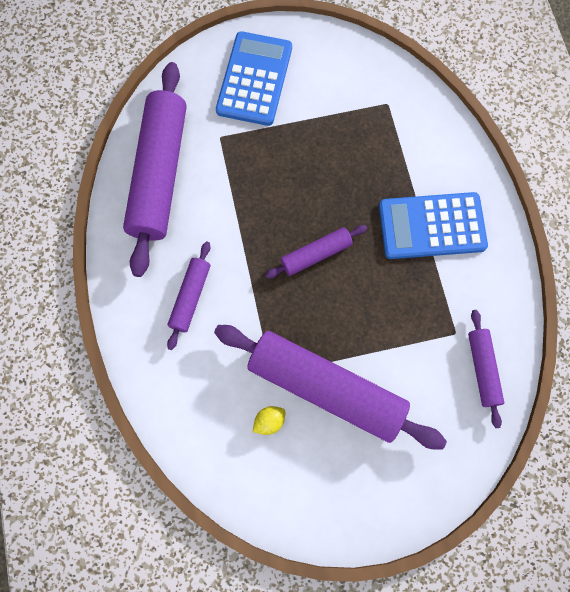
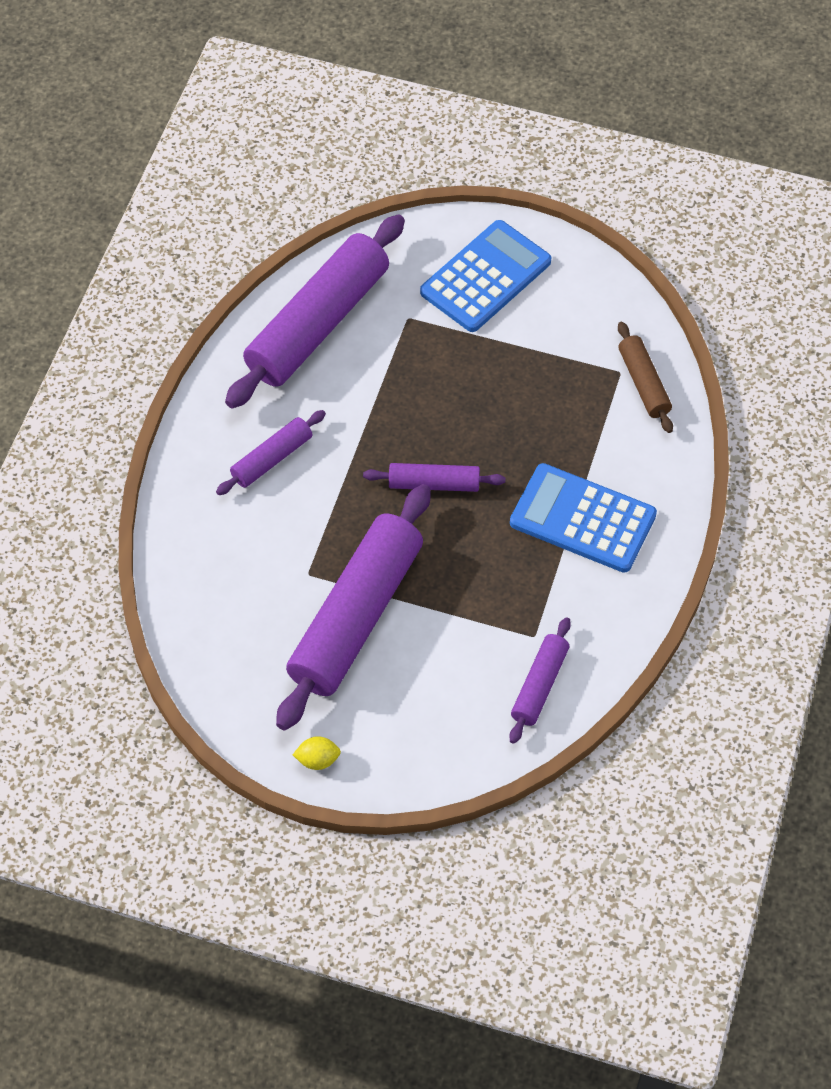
camera: 30 degrees right, 15 degrees down
purple rolling pin [214,325,447,450] -> purple rolling pin turned 60 degrees clockwise [276,484,431,731]
yellow lemon [253,406,286,435] -> yellow lemon moved to [293,736,341,770]
none -> brown rolling pin [618,322,673,433]

